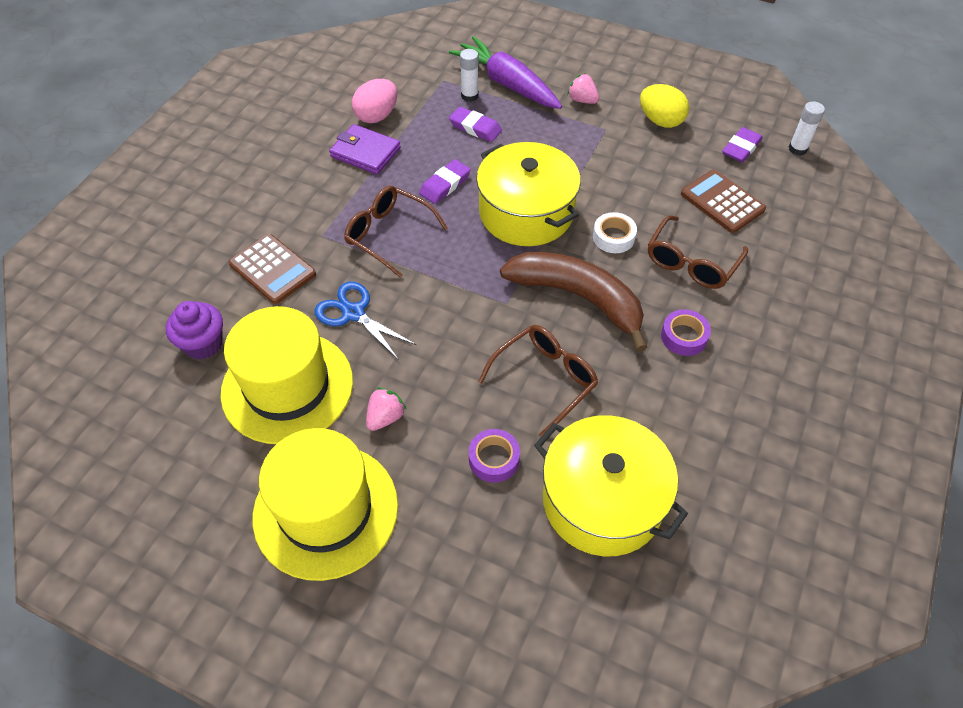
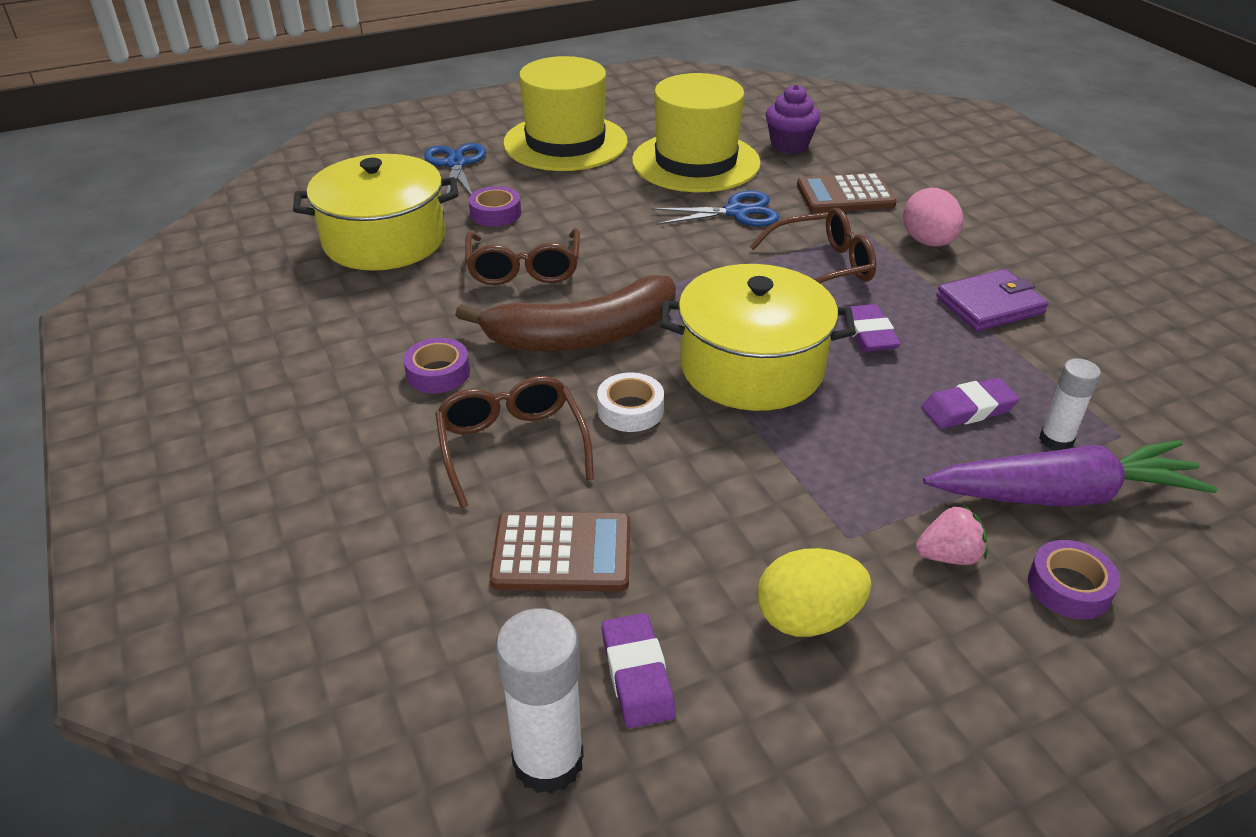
camera: 130 degrees right, 15 degrees down
pink egg [352,79,397,123] -> pink egg moved to [903,188,964,247]
pink strawberry [366,387,407,431] -> none
white glue stick [789,101,825,156] -> white glue stick [495,608,584,794], size x1.59
none -> blue scissors [424,143,486,195]
none -> purple tape [1028,540,1120,619]

